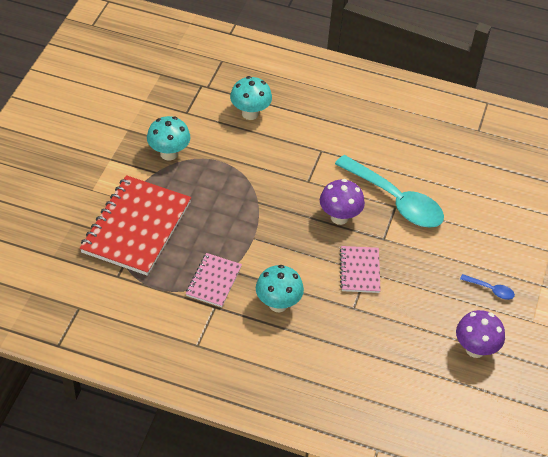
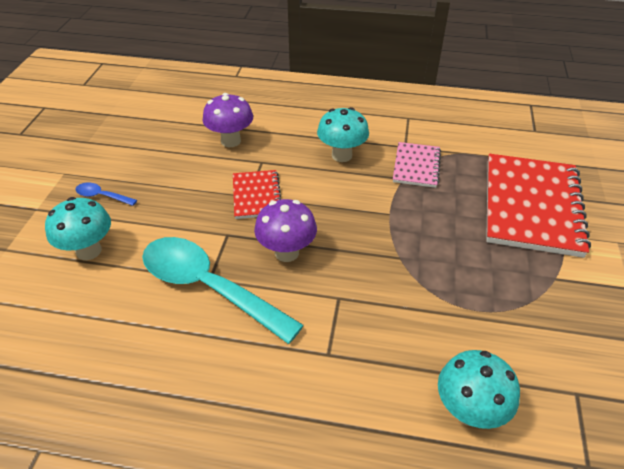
camera: 175 degrees right, 5 degrees down
turquoise mushroom [147,116,190,161] -> turquoise mushroom moved to [45,197,111,260]
pink notebook [340,246,381,293] -> red notebook [233,170,282,219]
purple mushroom [456,310,505,358] -> purple mushroom moved to [203,93,253,147]

